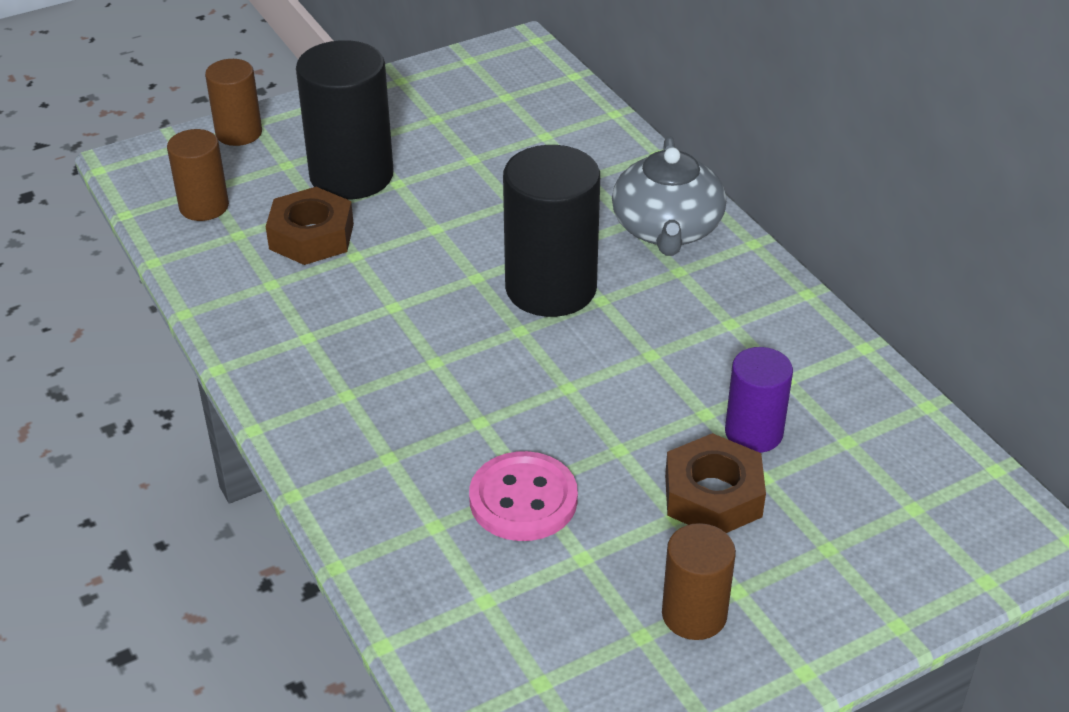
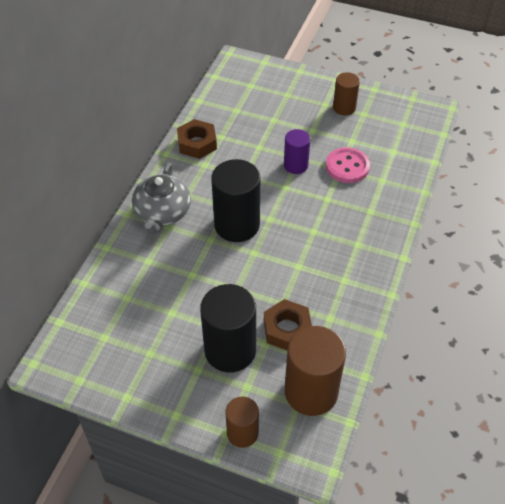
camera: 130 degrees left, 10 degrees up
brown cylinder [167,129,229,221] -> brown cylinder [285,326,346,416], size x1.74
grey teapot [612,136,726,256] -> grey teapot turned 135 degrees clockwise [132,163,191,234]
brown nut [665,433,766,533] -> brown nut moved to [177,119,217,159]
purple cylinder [725,347,793,453] -> purple cylinder moved to [284,129,310,174]

